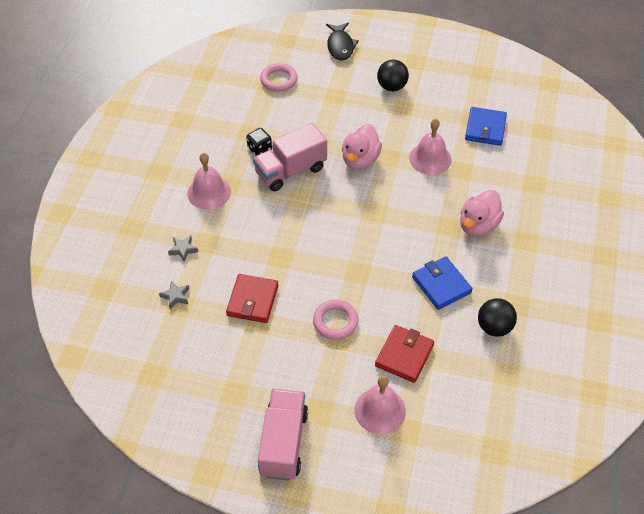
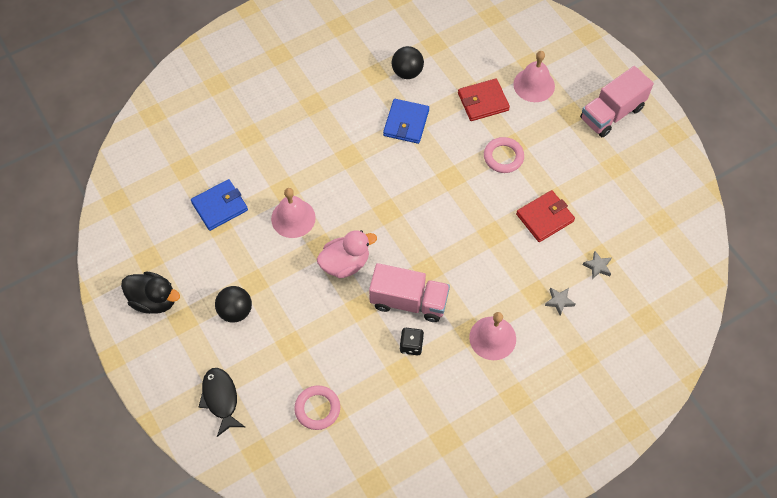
camera: 135 degrees left, 10 degrees up
black fish [326,23,359,61] -> black fish turned 60 degrees counterclockwise [199,368,245,437]
pink duck [460,190,504,236] -> none
none -> black duck [121,272,180,314]

